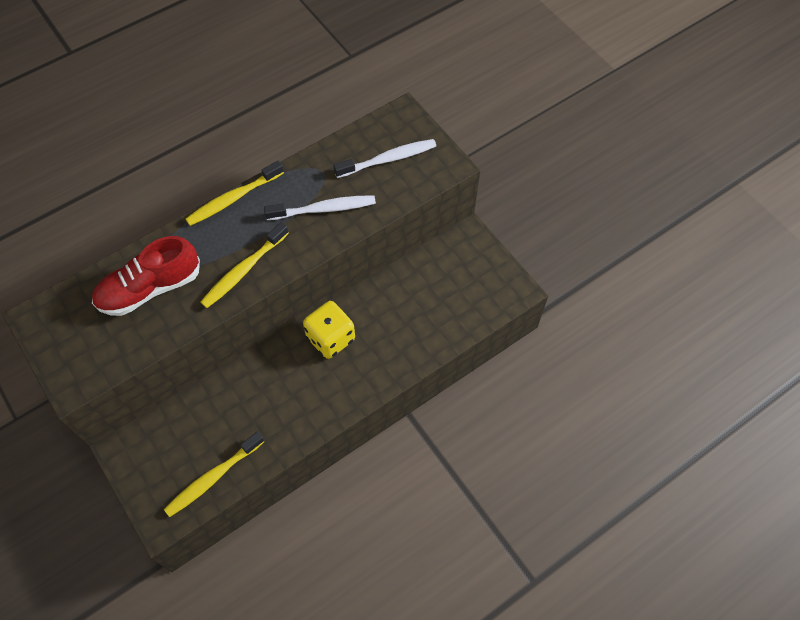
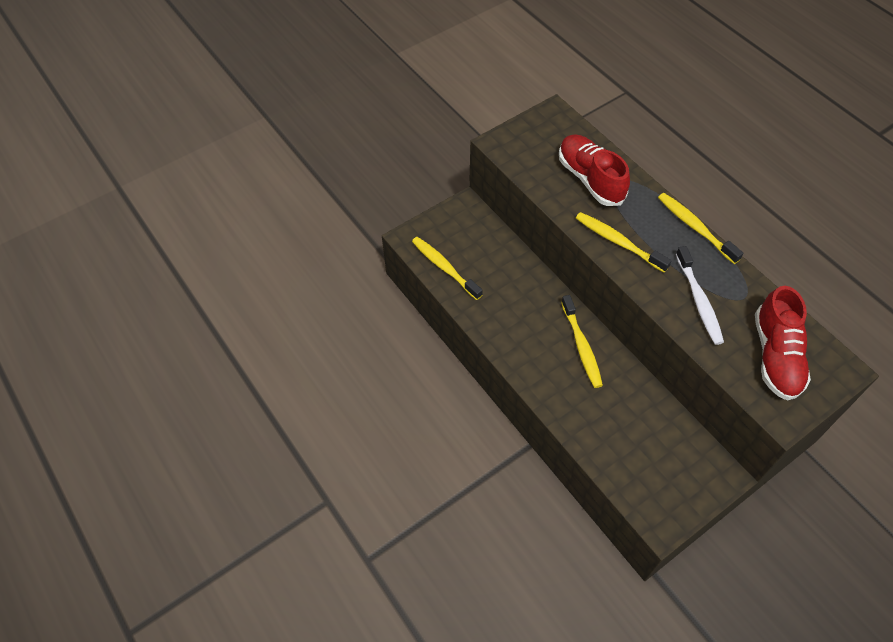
camera: 90 degrees right, 5 degrees down
yellow dice [303,301,355,359] -> yellow toothbrush [561,295,603,388]
white toothbrush [333,139,436,178] -> red shoe [755,286,811,401]

